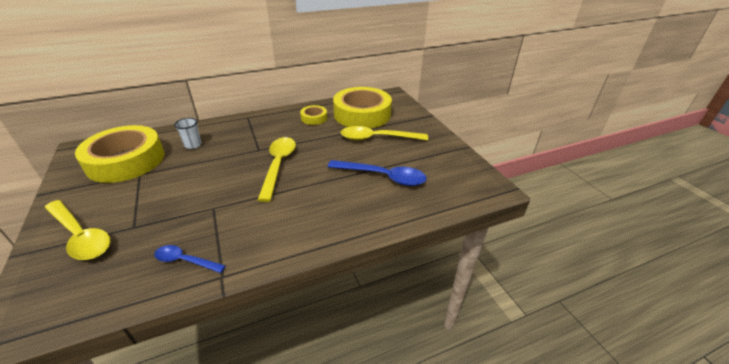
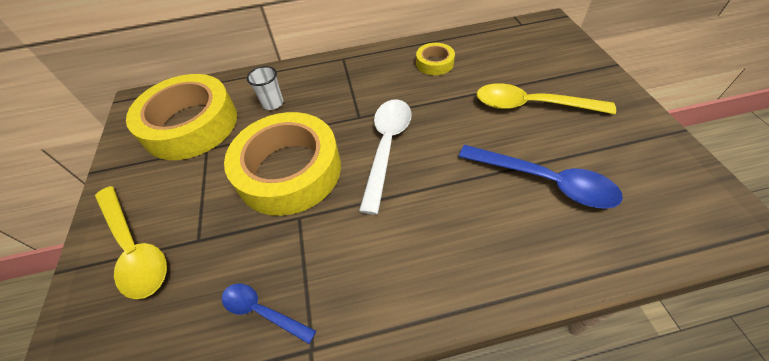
camera: 15 degrees right, 15 degrees up
yellow spoon [258,137,296,202] -> white spoon [359,99,412,215]
yellow tape [333,87,392,128] -> yellow tape moved to [224,112,341,216]

